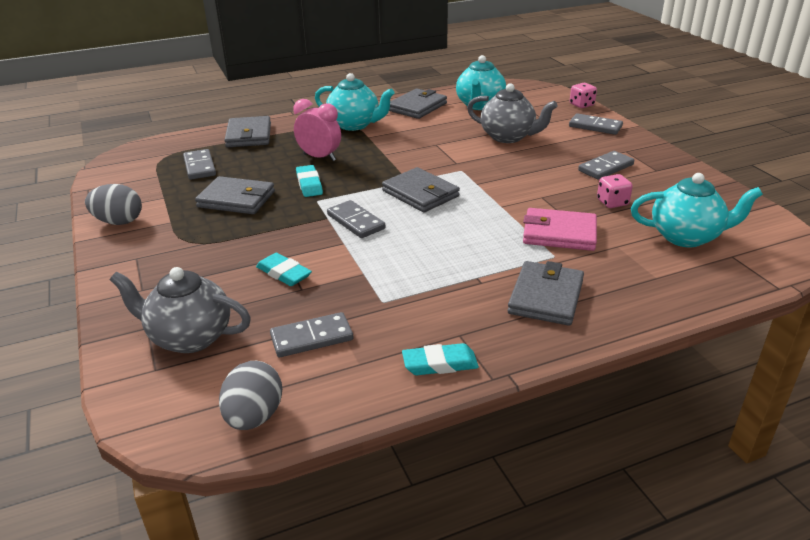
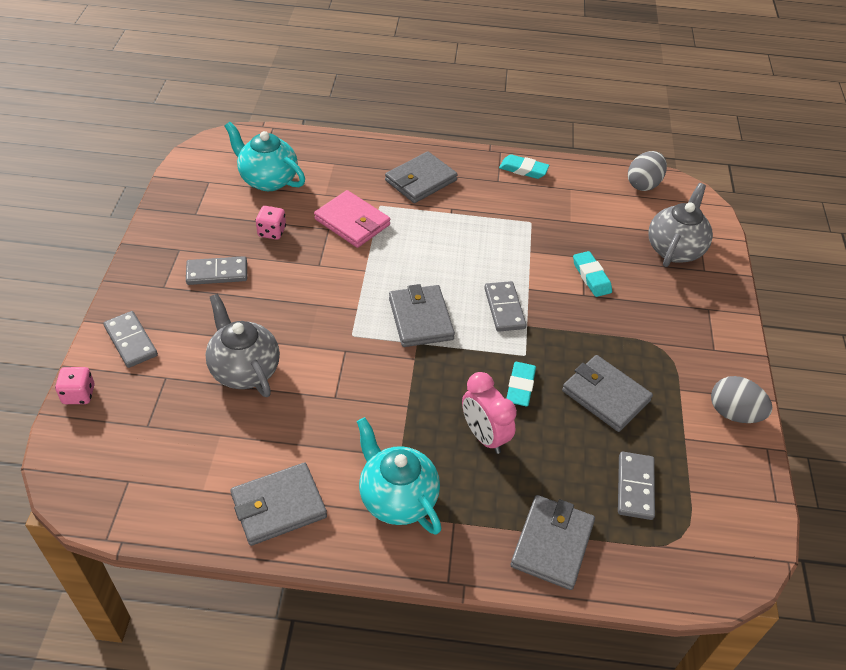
camera: 155 degrees left, 15 degrees up
grey teapot [110,267,251,353] -> grey teapot turned 105 degrees counterclockwise [648,183,713,267]
grey domino [270,312,353,357] -> none
turquoise teapot [456,55,506,110] -> none

